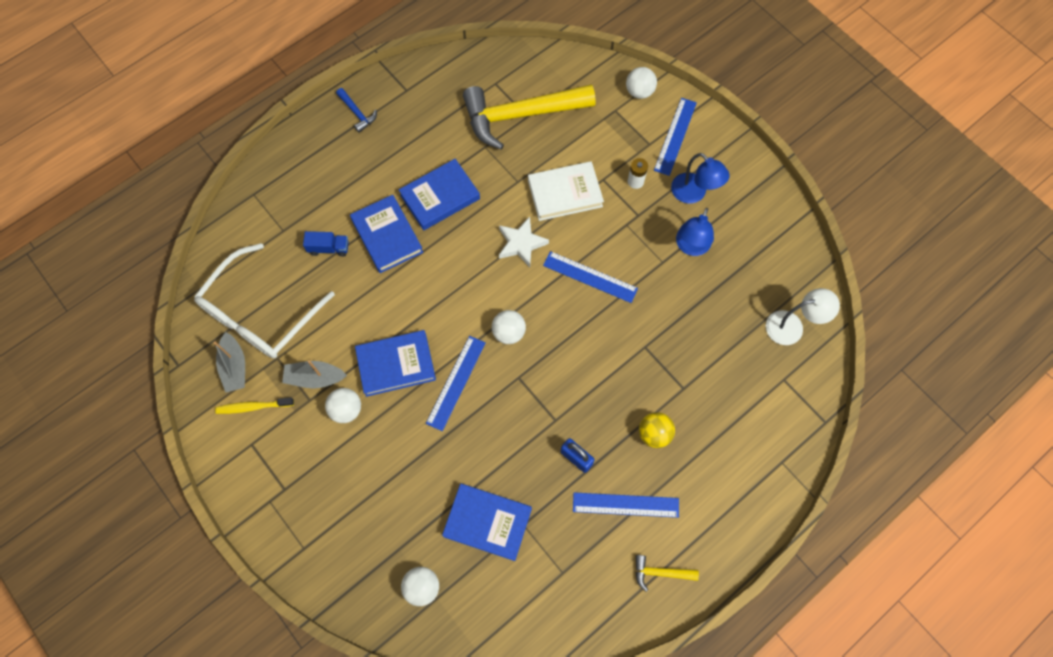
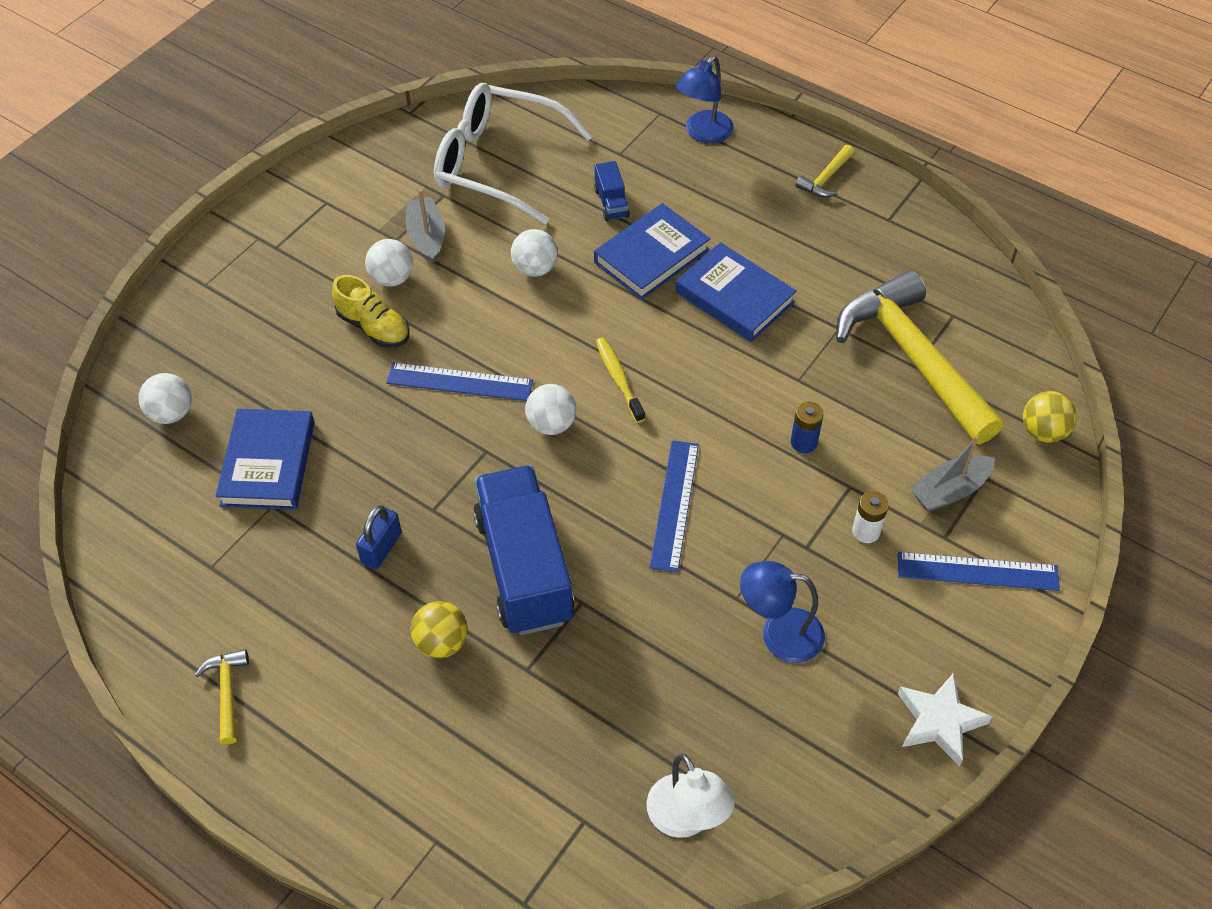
camera: 75 degrees right, 15 degrees down
grey boat [214,332,245,393] -> grey boat moved to [910,435,995,512]
yellow toothbrush [215,397,294,414] -> yellow toothbrush moved to [596,338,645,423]
blue hammer [336,88,377,133] -> yellow hammer [795,145,854,198]
blue book [355,330,436,397] -> none
white star [499,217,549,267] -> white star moved to [898,673,993,766]
white book [528,161,604,221] -> blue battery [791,402,824,453]
blue ruler [573,492,679,518] -> none
white ball [626,67,657,99] -> white ball moved to [511,229,558,277]
blue lamp [671,153,730,204] -> blue lamp moved to [676,56,734,144]
none -> yellow shoe [332,275,410,348]
none -> blue truck [473,465,575,635]
none -> yellow ball [1023,391,1077,443]

